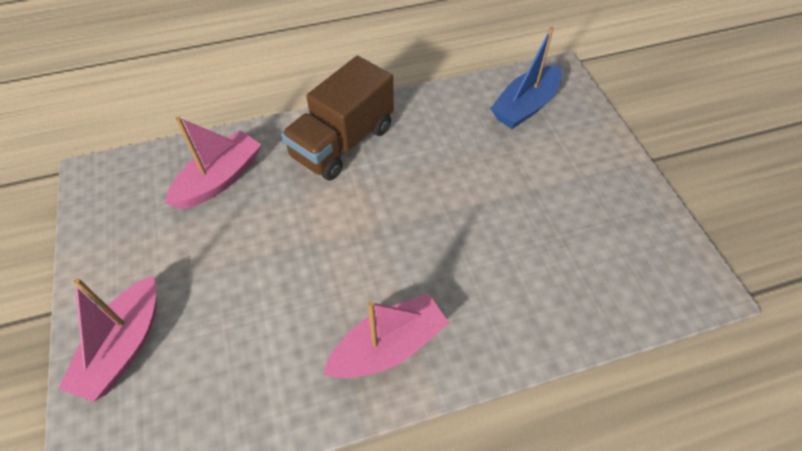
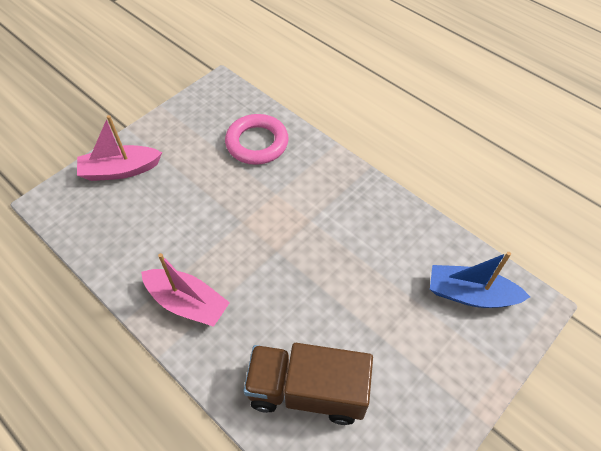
camera: 60 degrees right, 0 degrees up
pink boat [165,117,262,209] -> pink ring [225,114,289,165]
brown truck [281,56,394,181] -> brown truck moved to [244,343,373,425]

